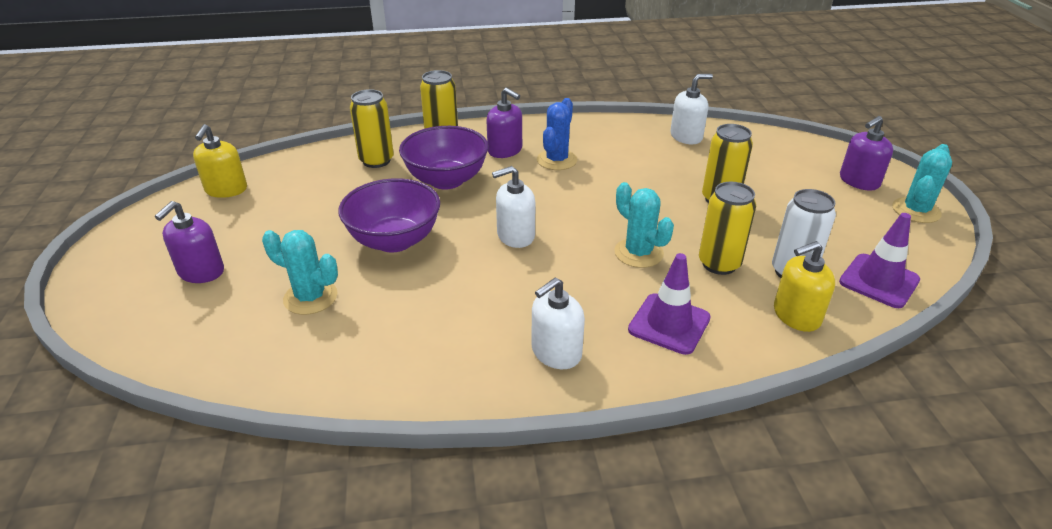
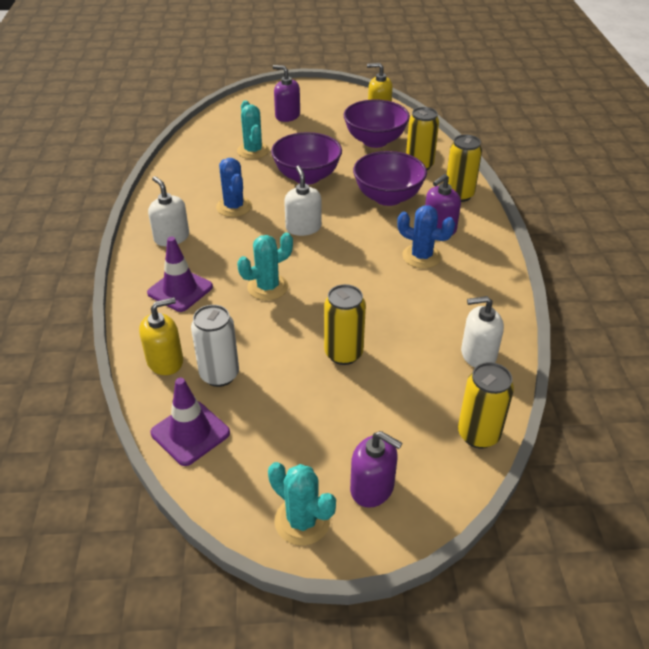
camera: 95 degrees right, 5 degrees up
turquoise cactus [262,230,338,315] -> turquoise cactus turned 45 degrees counterclockwise [237,100,270,159]
white soap dispenser [670,74,713,144] -> white soap dispenser turned 105 degrees clockwise [461,296,504,368]
yellow can [699,182,756,275] -> yellow can moved to [458,362,514,448]
yellow soap dispenser [774,241,835,332] -> yellow soap dispenser turned 75 degrees clockwise [139,297,183,375]
purple soap dispenser [840,116,893,190] -> purple soap dispenser turned 150 degrees clockwise [350,431,402,508]
none -> blue cactus [216,158,252,217]
none -> purple bowl [344,99,410,148]

